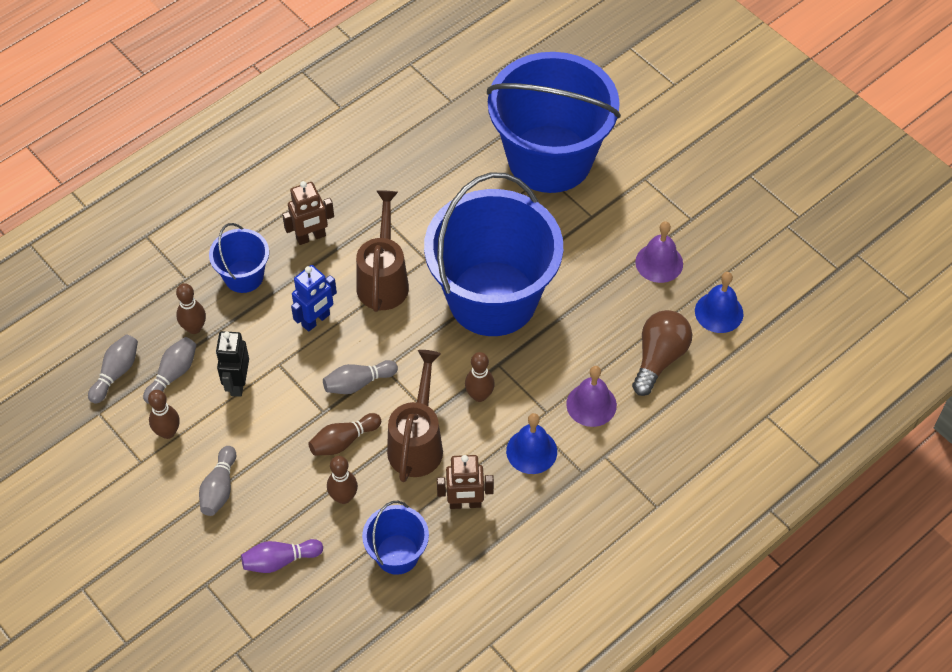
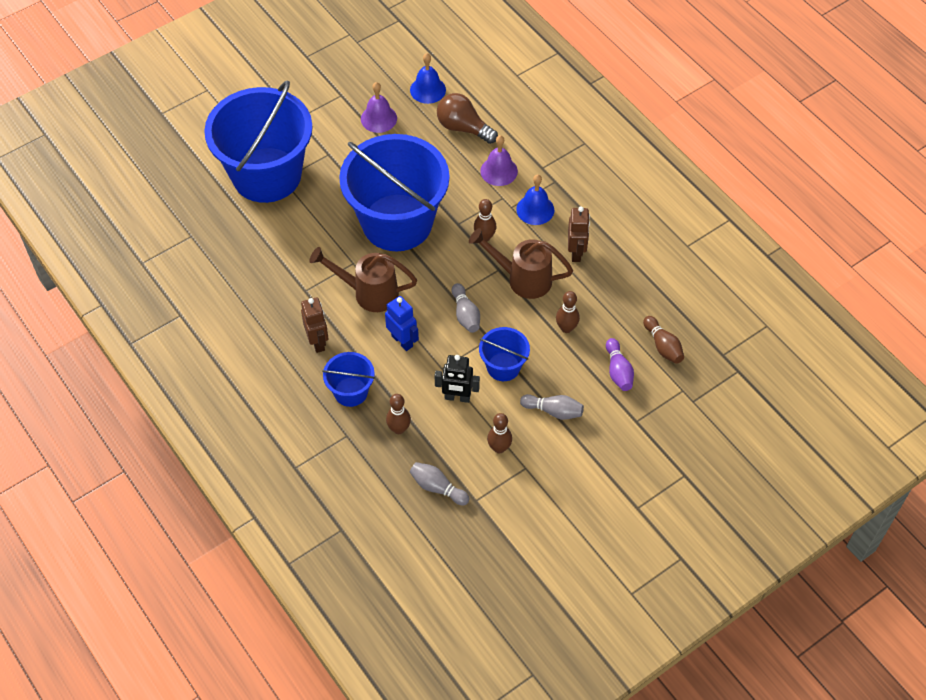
camera: 85 degrees left, 0 degrees up
grey bowling pin [143,337,196,404] -> none
brown bowling pin [308,413,381,456] -> brown bowling pin moved to [643,316,684,364]
blue bucket [362,501,429,575] -> blue bucket moved to [479,327,530,381]

